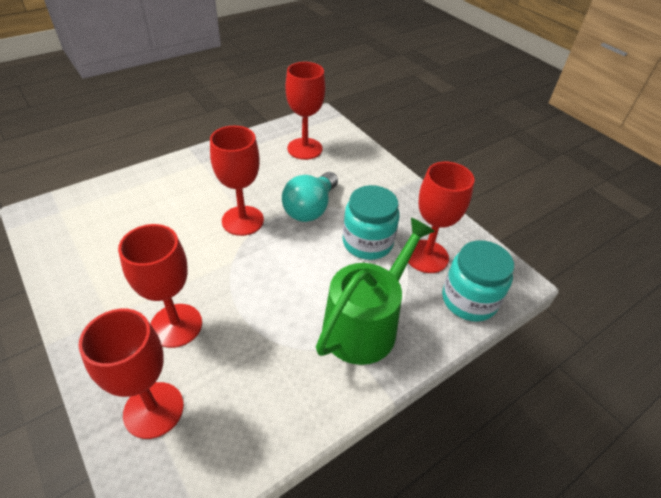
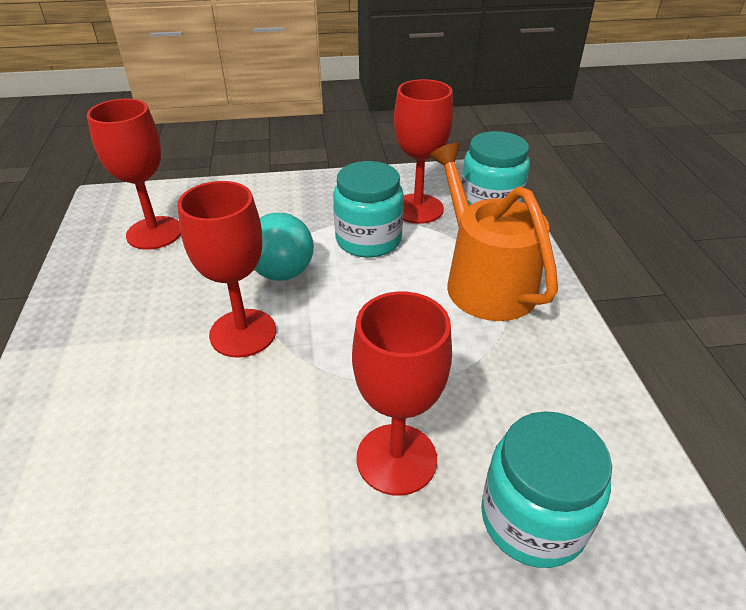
camera: 60 degrees left, 5 degrees down
red goblet [78,309,184,439] -> turquoise jar [481,411,612,568]
green watering can [316,218,435,365] -> orange watering can [429,143,558,321]

